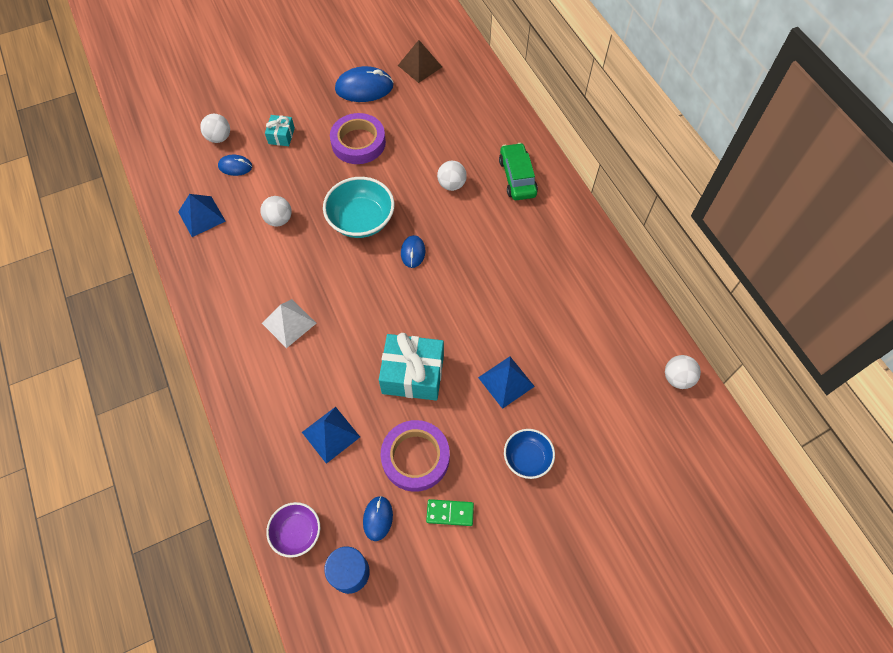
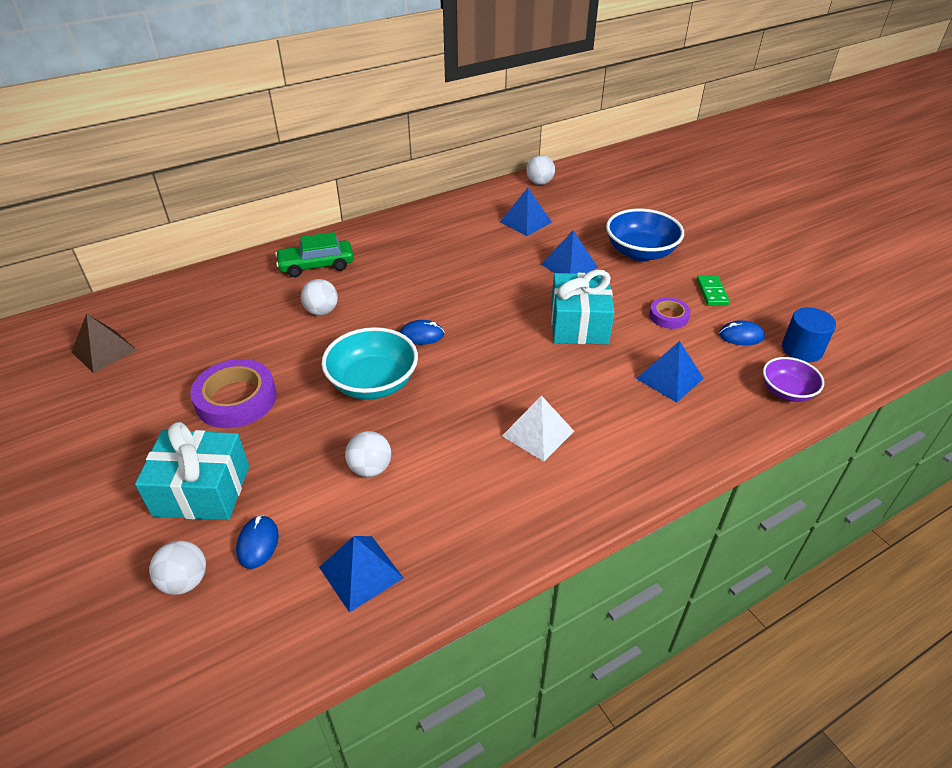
camera: 95 degrees left, 20 degrees down
turquoise gift [265,115,295,146] -> turquoise gift [135,422,249,520], size x1.94
blue mouse [335,66,393,102] -> none
purple tape [381,420,450,492] -> purple tape [649,297,691,329], size x0.56
blue bowl [504,429,555,479] -> blue bowl [606,209,684,261], size x1.63
none -> blue pyramid [500,188,552,236]

